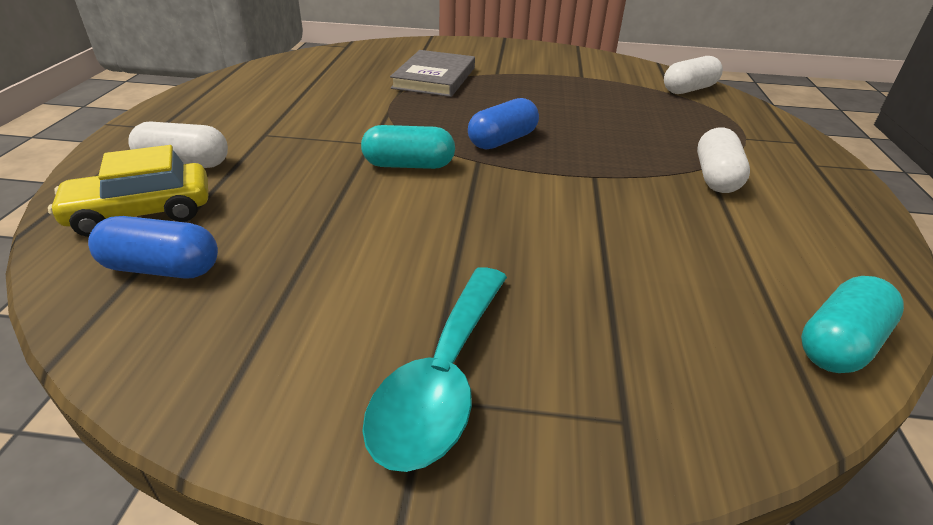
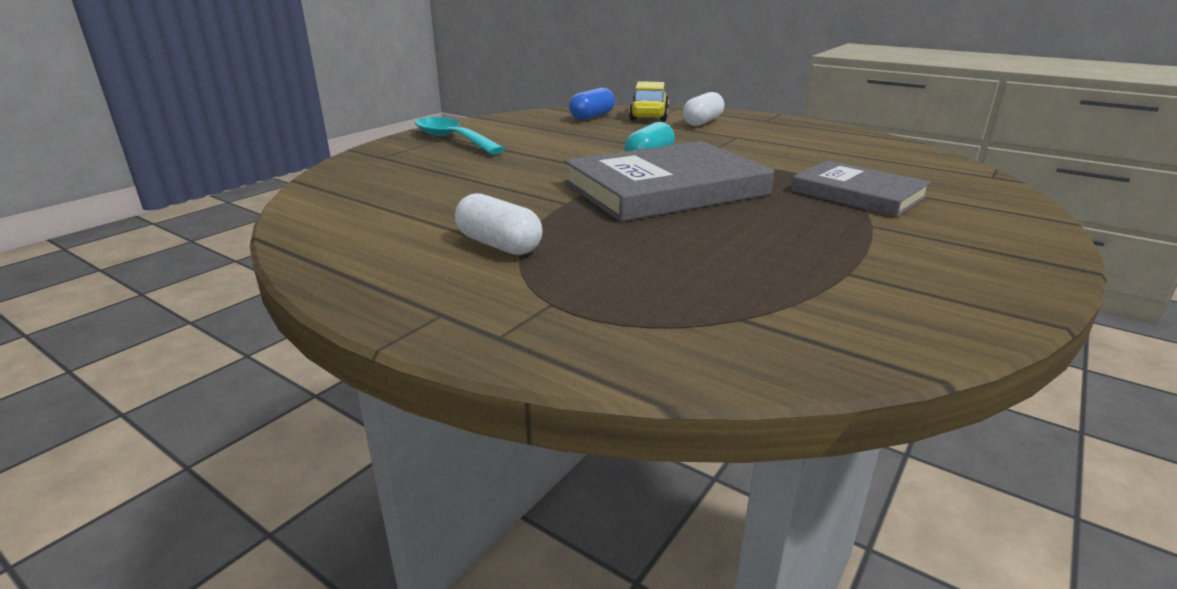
camera: 120 degrees right, 10 degrees down
blue capsule [468,98,539,150] -> grey book [564,141,774,222]
white capsule [664,56,723,94] -> none
turquoise capsule [801,276,904,373] -> none

